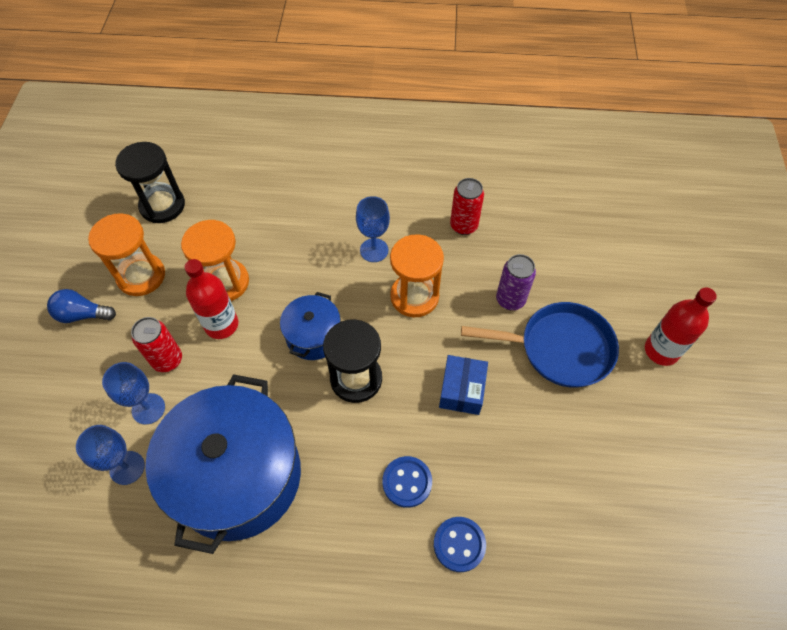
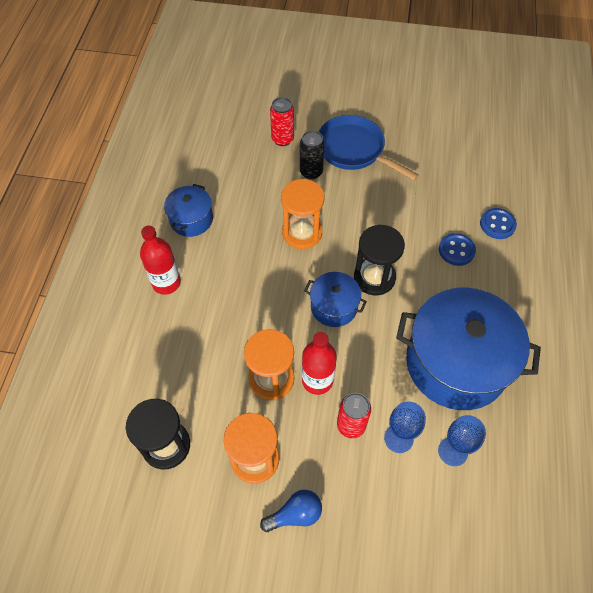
camera: 85 degrees left, 0 degrees up
blue light bulb [47,289,116,323] -> blue light bulb turned 120 degrees counterclockwise [260,490,322,532]
blue goblet [356,196,390,262] -> none
blue box [439,355,488,415] -> none
red can [450,178,484,235] -> red can moved to [270,97,294,146]
blue pan [461,302,619,388] -> blue pan turned 60 degrees counterclockwise [319,115,419,181]
purple can [496,254,536,310] -> black can [300,130,325,180]
red bottle [645,287,717,366] -> red bottle moved to [140,226,181,295]
none -> blue pot [164,184,213,237]

